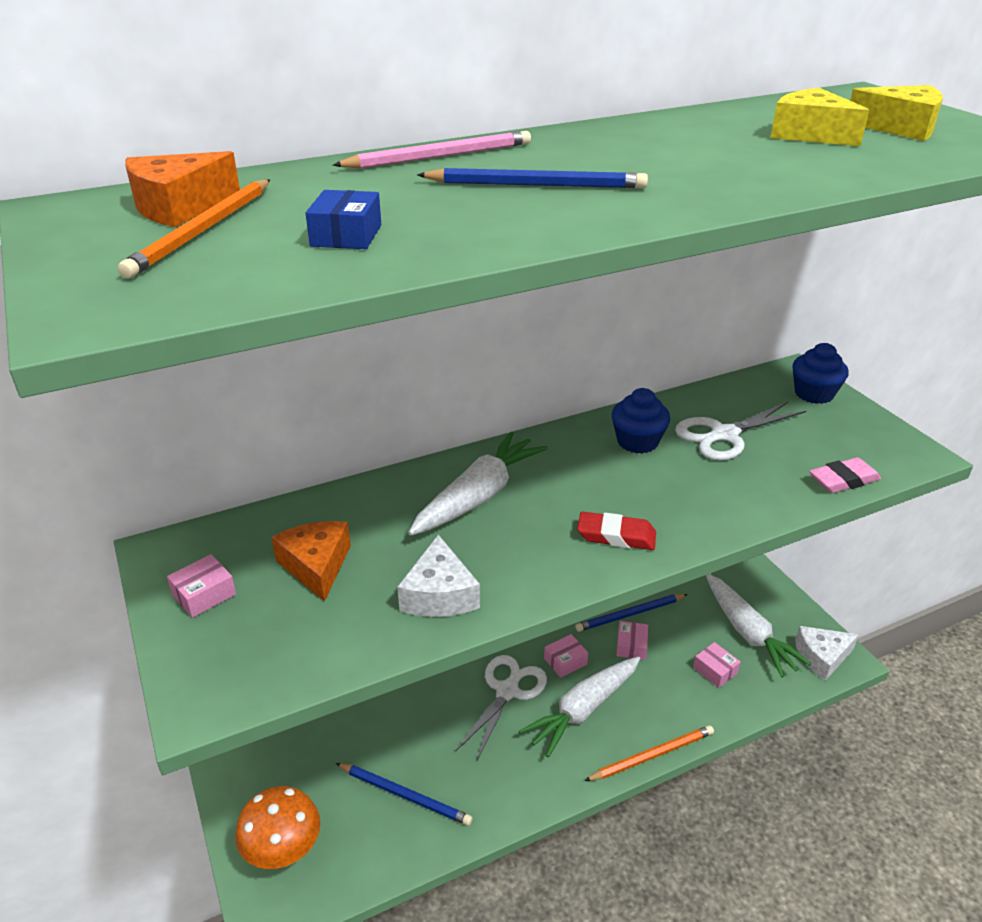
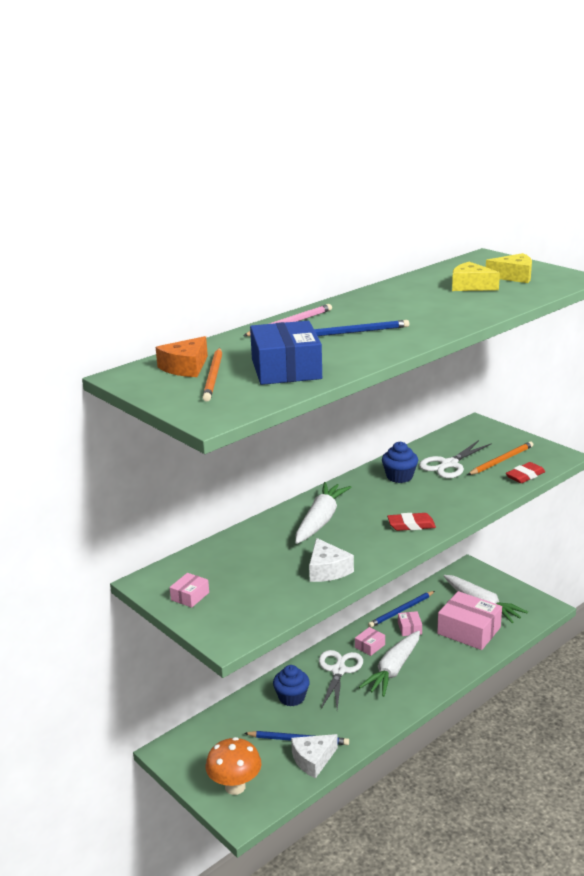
camera: 15 degrees left, 10 degrees down
orange cheese [271,521,351,602] -> none
blue box [306,190,381,249] -> blue box [250,321,322,385], size x2.15
orange pencil [584,725,714,781] -> orange pencil moved to [468,441,533,475]
pink box [693,642,741,688] -> pink box [437,591,502,650], size x2.15
blue cupcake [792,343,849,404] -> blue cupcake moved to [273,665,310,706]
white cheese [795,626,859,681] -> white cheese moved to [291,734,338,778]
pink eraser [809,457,881,493] -> red eraser [506,462,545,483]

